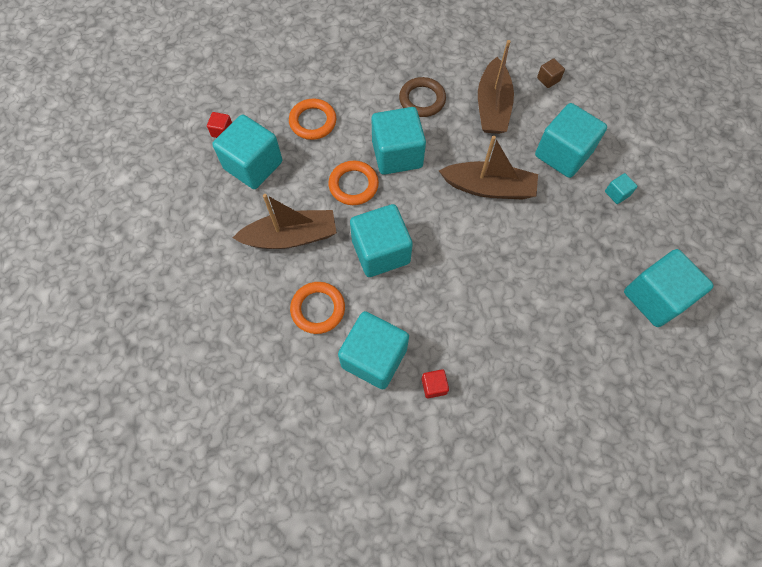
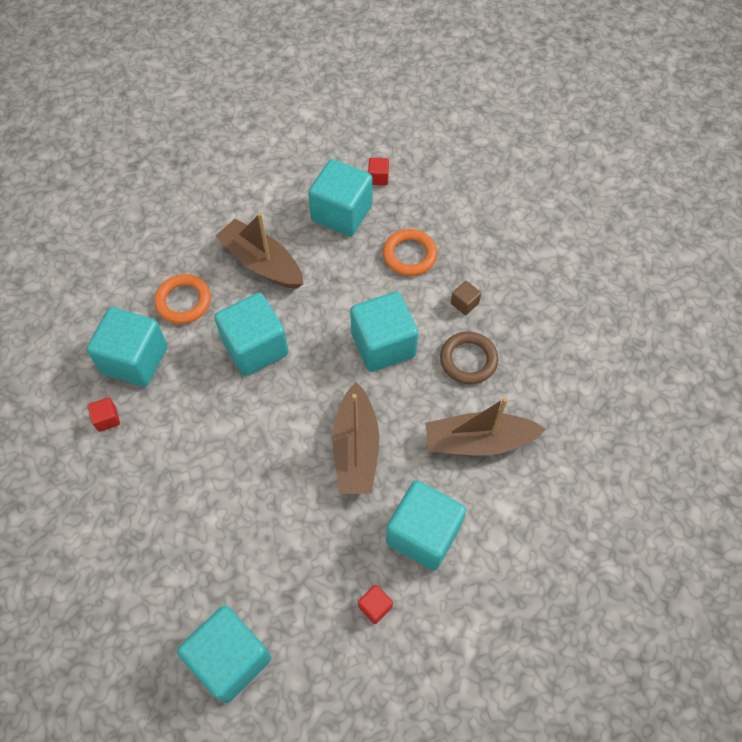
camera: 80 degrees right, 5 degrees down
brown boat [233,194,337,249] -> brown boat turned 150 degrees clockwise [216,213,304,289]
orange ring [328,161,379,205] -> none
brown cube [537,58,565,88] -> brown cube moved to [451,281,481,315]
turquoise cube [605,173,638,204] -> red cube [358,585,393,624]

